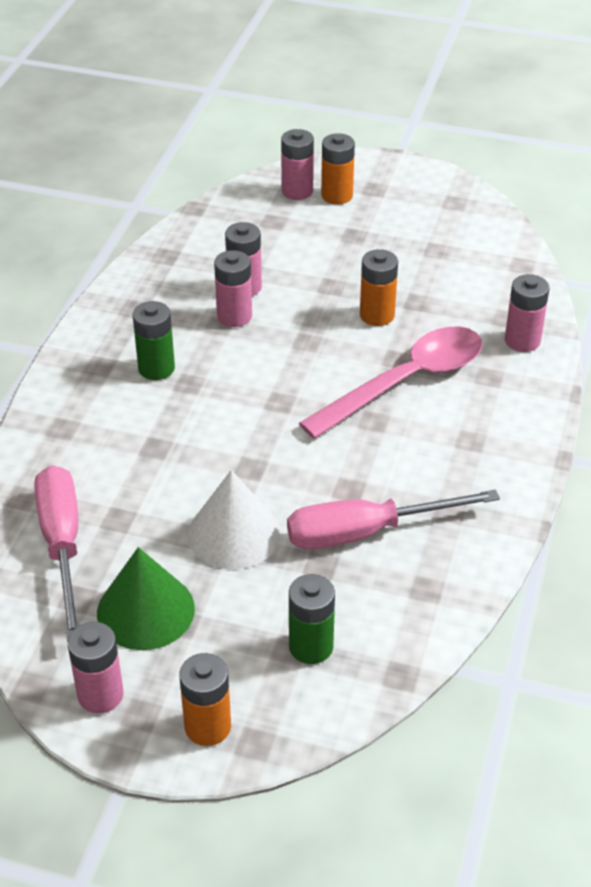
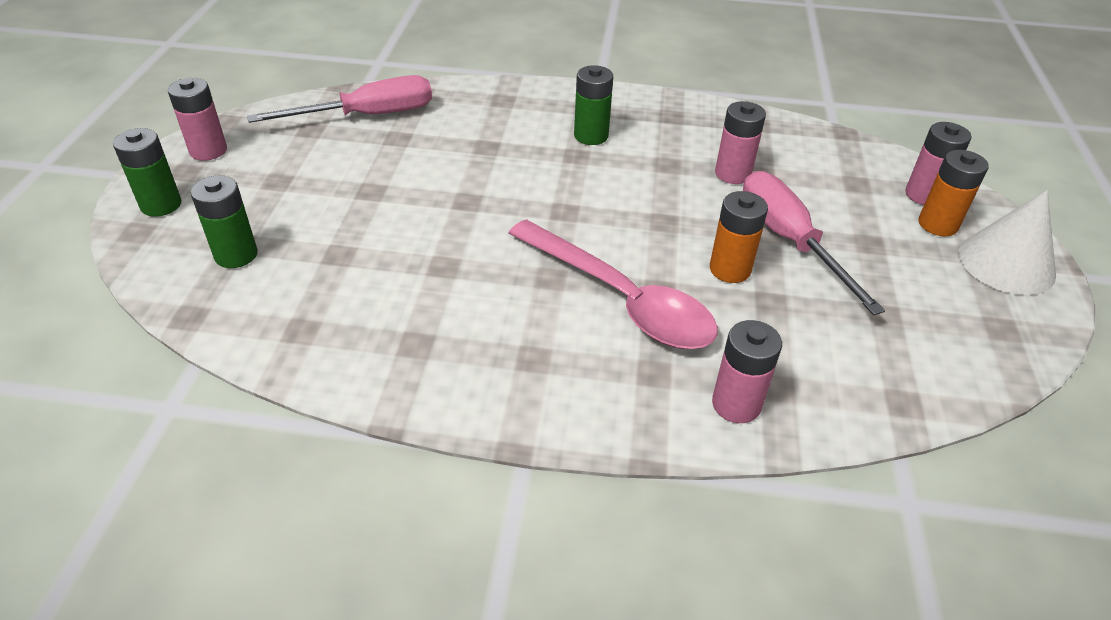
camera: 80 degrees right, 0 degrees up
green cone [97,547,195,650] -> none
orange battery [179,653,231,746] -> green battery [113,128,181,217]
white cone [188,470,281,569] -> white cone moved to [958,190,1056,295]
pink battery [214,250,252,327] -> none
pink screwdriver [287,490,500,550] -> pink screwdriver moved to [743,171,885,315]

